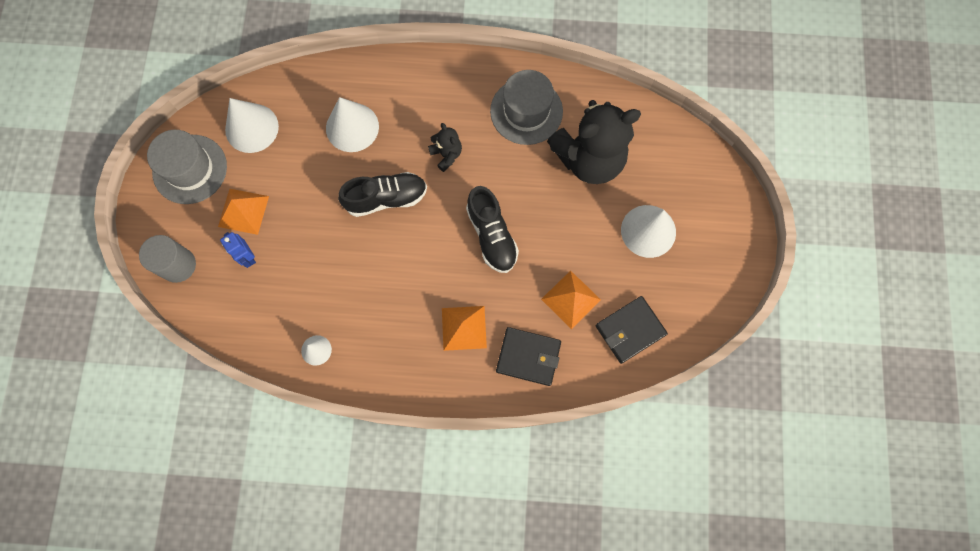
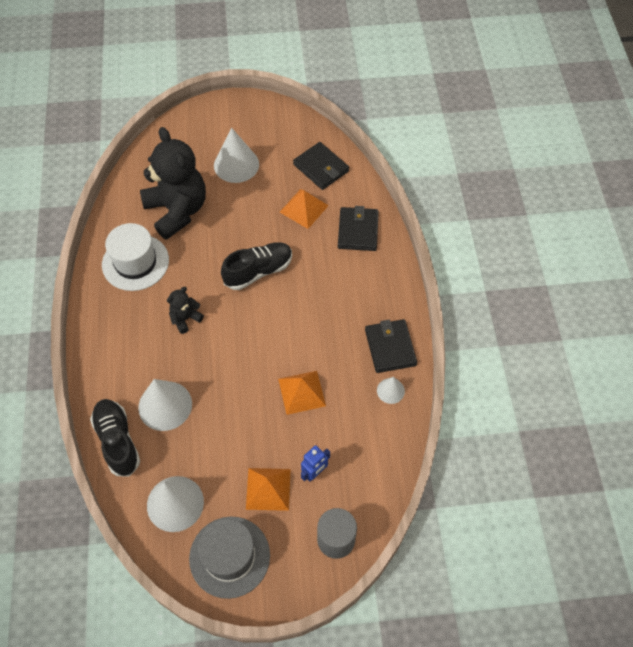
camera: 100 degrees left, 15 degrees down
black shoe [338,172,427,217] -> black shoe moved to [90,399,140,476]
orange pyramid [442,306,487,351] -> orange pyramid moved to [278,371,326,415]
grey hat [490,70,563,145] -> white hat [102,223,169,291]
none -> black wallet [365,319,417,373]

